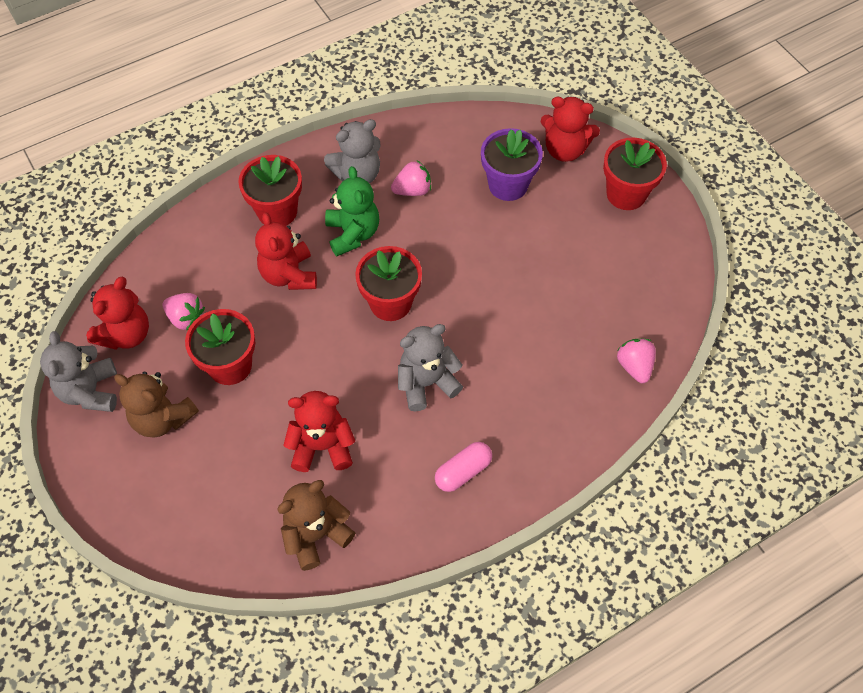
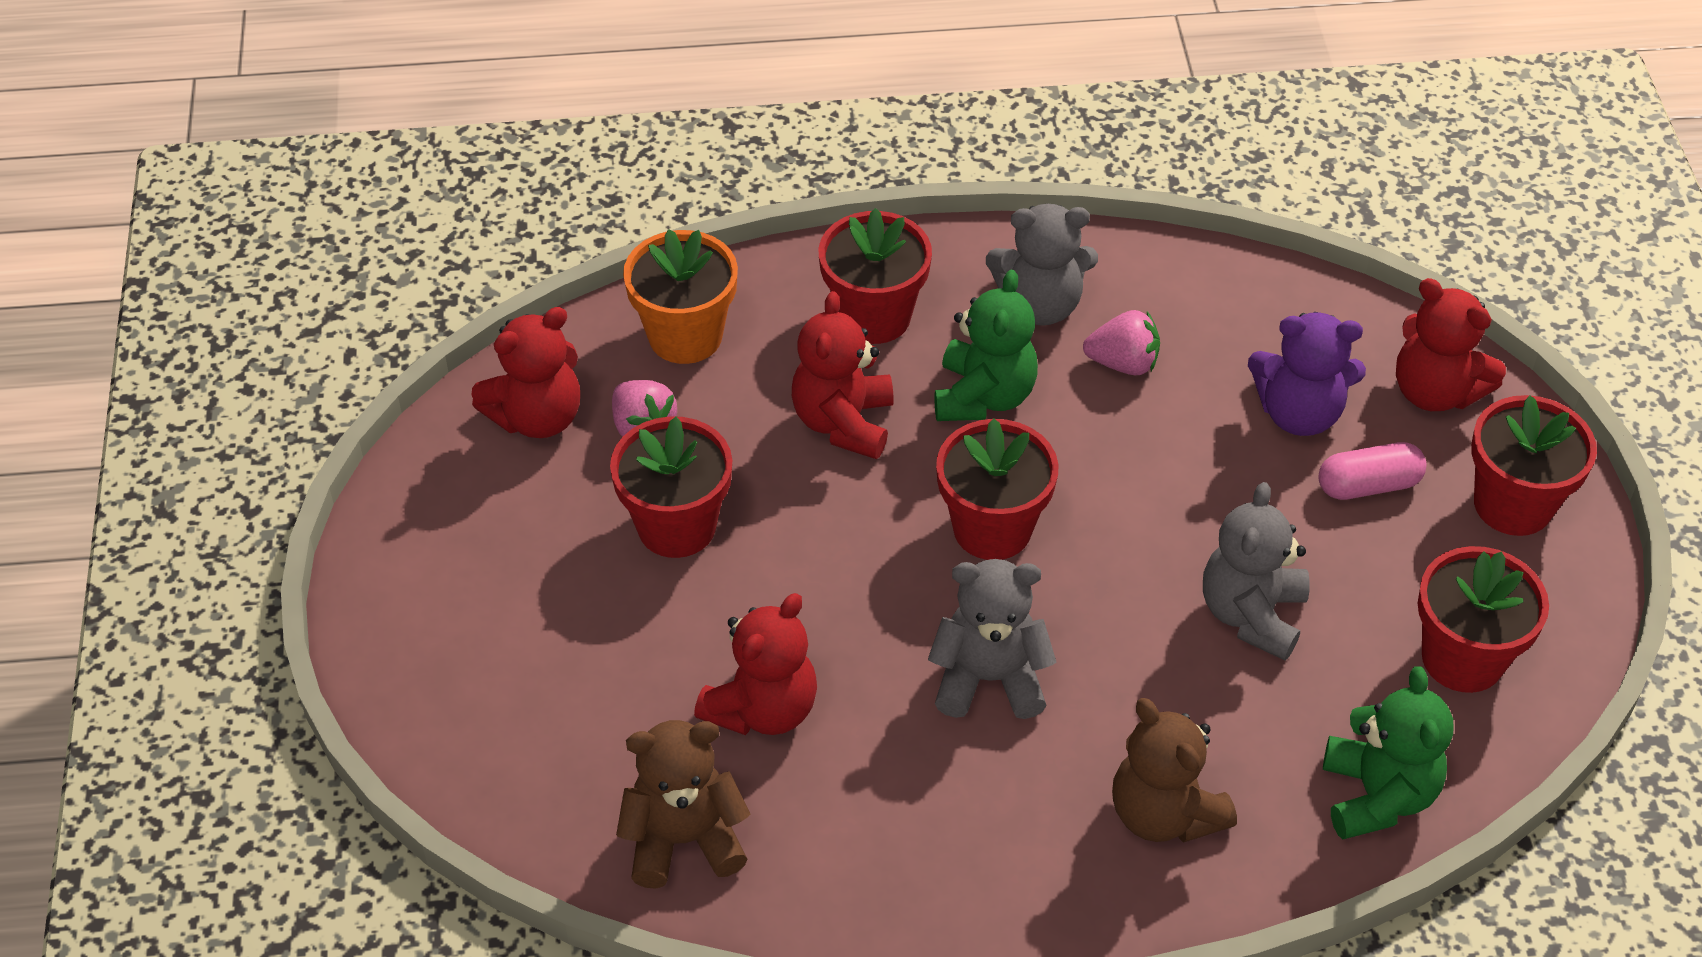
camera: 25 degrees right, 10 degrees down
grey teddy bear [40,331,117,412] -> grey teddy bear moved to [1203,482,1309,660]
brown teddy bear [114,372,199,438] -> brown teddy bear moved to [1112,698,1237,843]
red teddy bear [283,391,355,472] -> red teddy bear turned 105 degrees clockwise [694,593,817,735]
pink capsule [435,442,492,492] -> pink capsule moved to [1318,442,1426,500]
purple flower pot [481,128,543,201] -> purple teddy bear [1248,312,1366,436]
pink strawberry [617,339,656,383] -> green teddy bear [1323,666,1454,839]
none -> orange flower pot [623,229,738,364]
none -> red flower pot [1418,546,1549,693]

